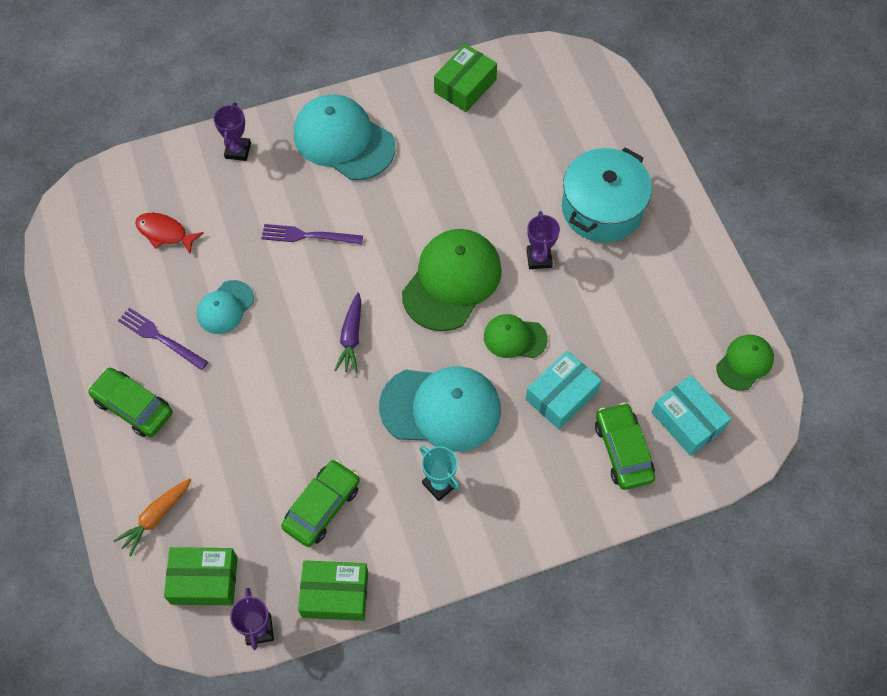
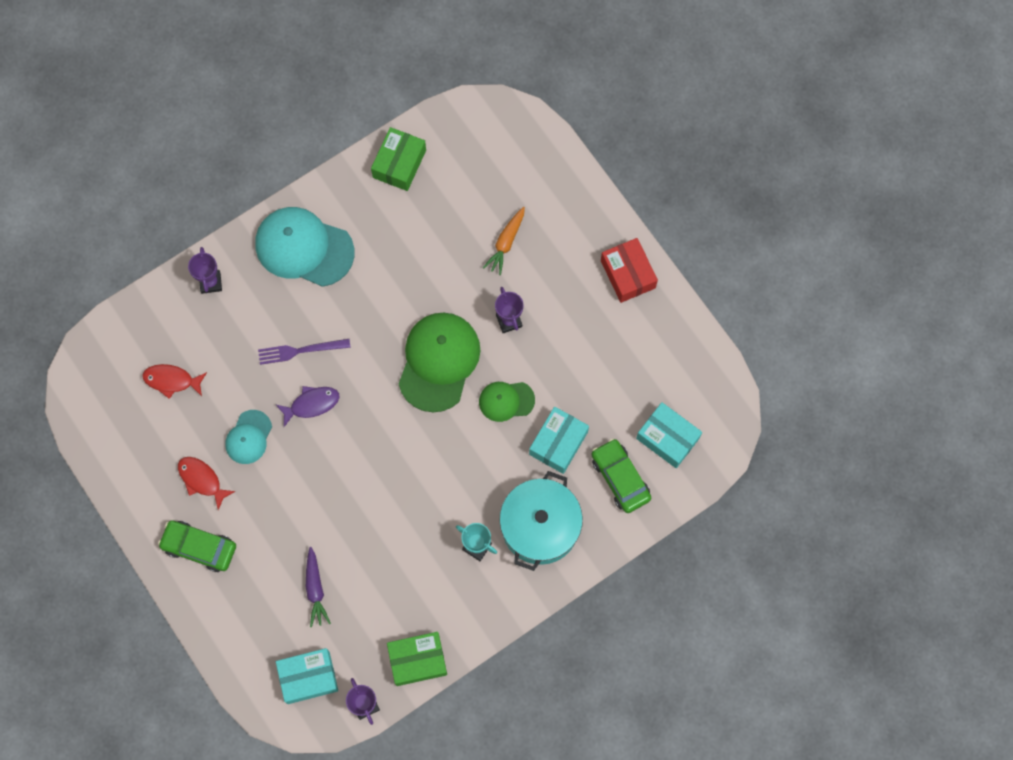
camera: 15 degrees left, 10 degrees up
orange carrot [113,478,192,556] -> orange carrot moved to [483,207,525,275]
purple fork [118,308,208,370] -> red fish [178,457,236,510]
green box [164,547,238,605] -> turquoise box [276,648,338,704]
green car [281,460,360,547] -> none
purple carrot [334,292,361,373] -> purple carrot moved to [306,547,331,627]
turquoise cap [379,366,501,452] -> none
turquoise pot [562,147,652,242] -> turquoise pot moved to [499,471,583,571]
green cap [716,335,774,391] -> none
none -> purple fish [275,386,340,427]
none -> red box [601,238,658,303]

